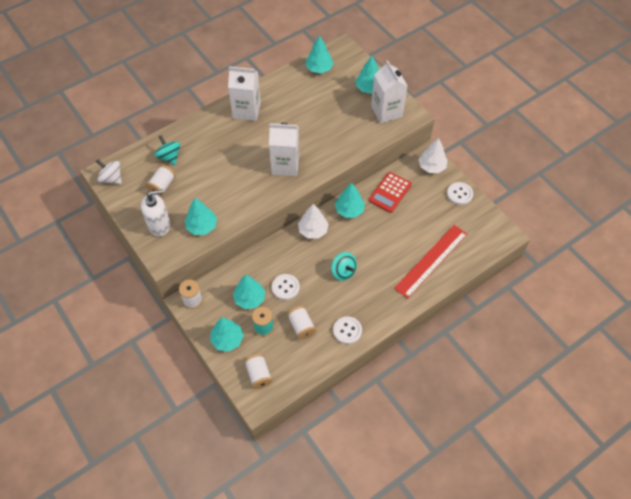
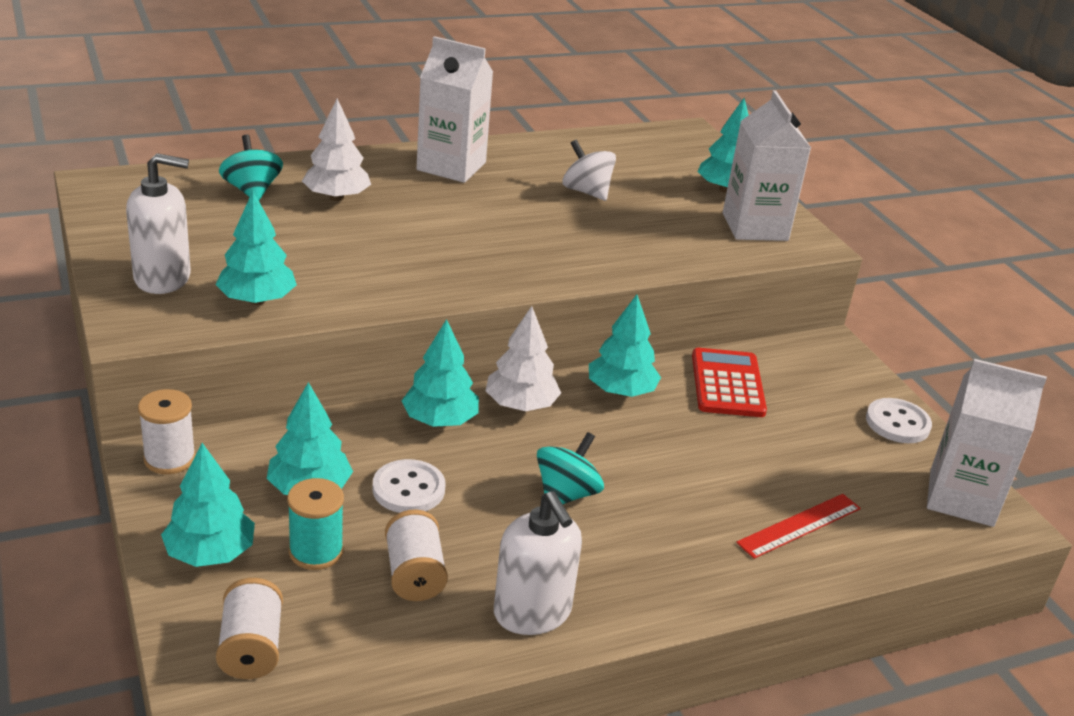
camera: 10 degrees right, 25 degrees down
white spinning top [96,159,122,184] -> white spinning top moved to [562,140,616,201]
white spool [146,165,176,197] -> none
white carton [269,123,299,176] -> white carton moved to [927,359,1047,527]
turquoise tree [305,35,334,73] -> turquoise tree moved to [402,319,479,427]
turquoise spinning top [331,252,357,281] -> turquoise spinning top turned 120 degrees counterclockwise [537,432,604,504]
white button [333,316,362,344] -> white soap dispenser [494,491,582,635]
red calculator [369,172,412,213] -> red calculator turned 135 degrees clockwise [692,348,767,417]
red ruler [394,225,467,299] -> red ruler [736,494,861,559], size x0.57
white tree [418,138,448,173] -> white tree moved to [302,98,371,201]

